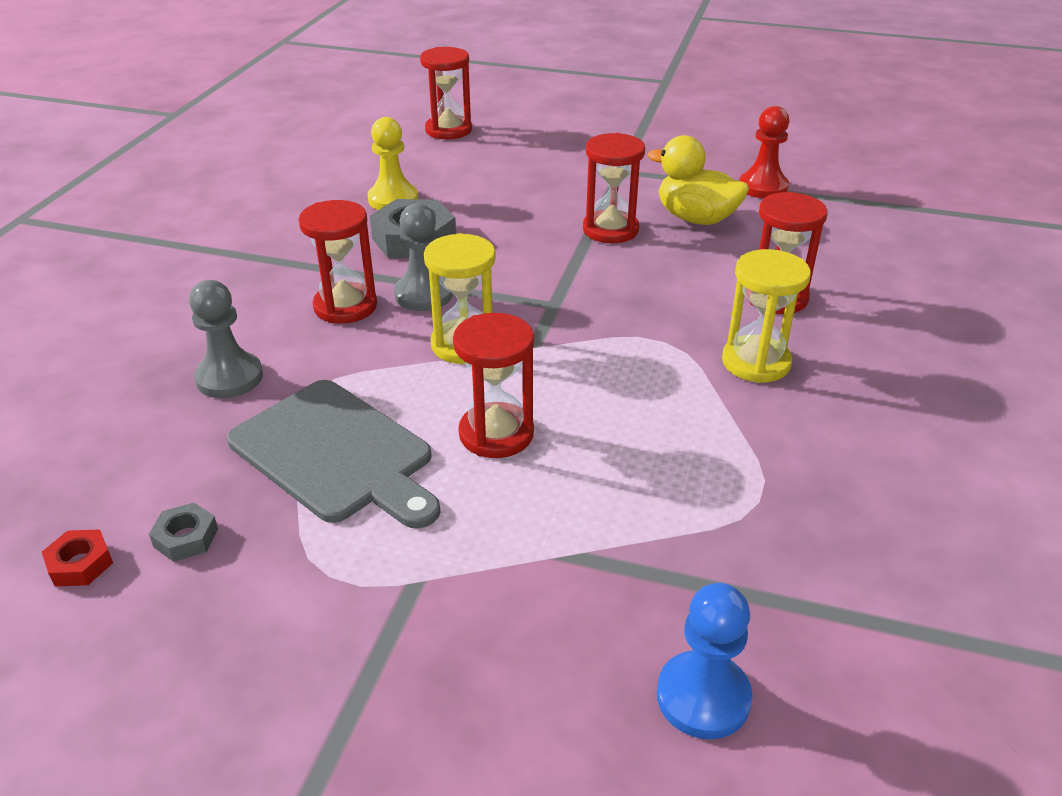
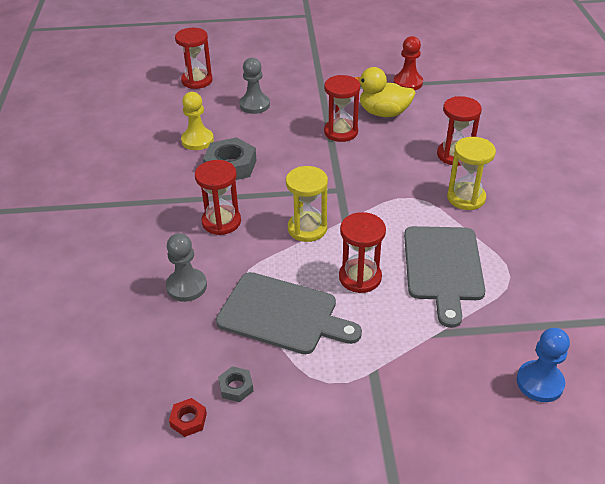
camera: 20 degrees left, 5 degrees up
grey pawn [394,203,453,311] -> grey pawn moved to [239,58,270,114]
none -> grey cutting board [404,226,485,328]

